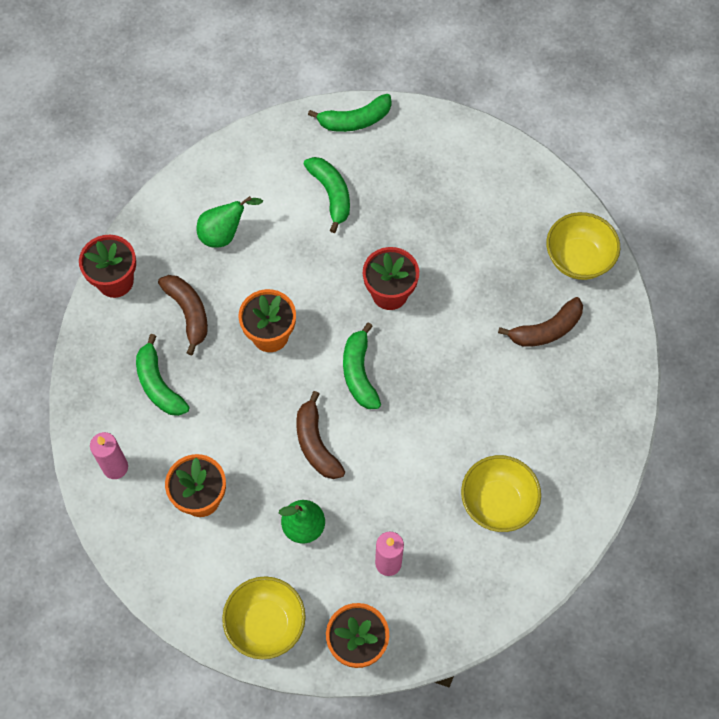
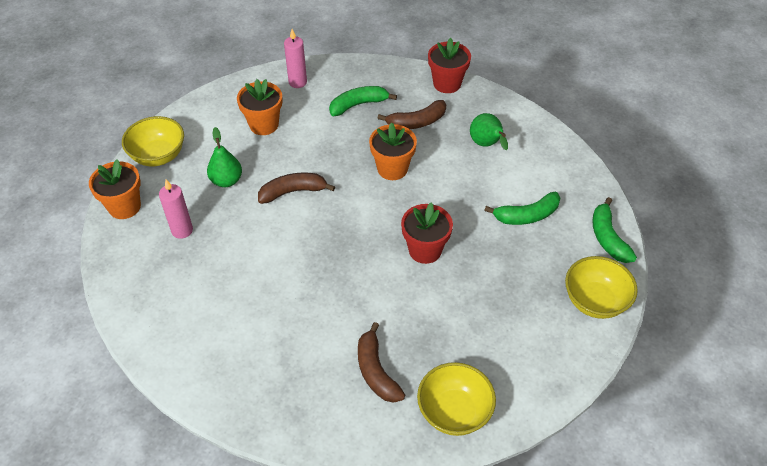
camera: 95 degrees right, 15 degrees down
green banana [343,322,381,409] -> none
yellow bowl [461,455,541,532] -> yellow bowl moved to [565,256,638,319]

